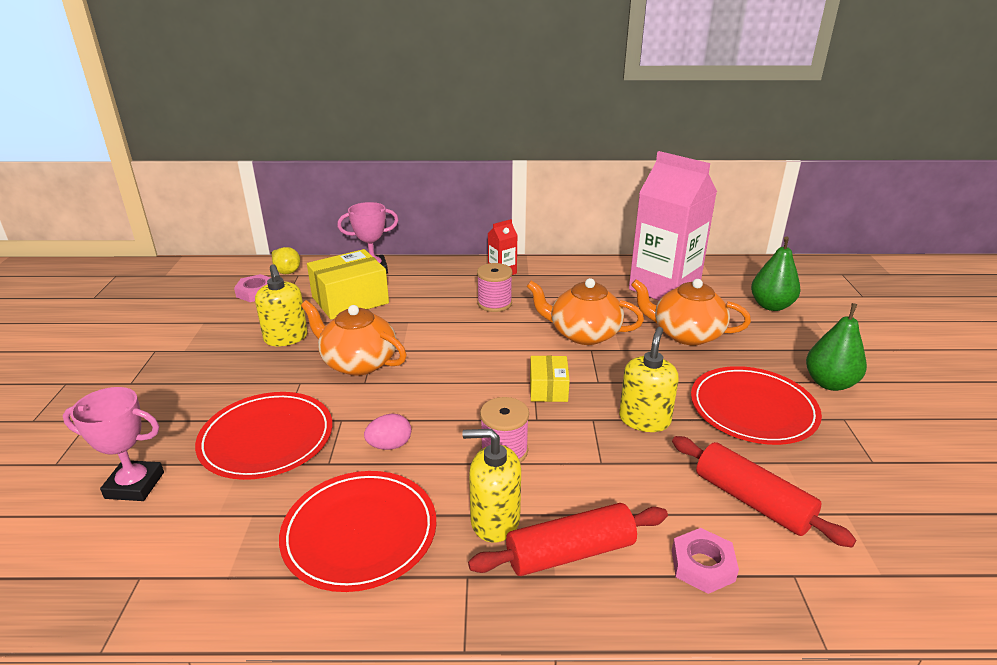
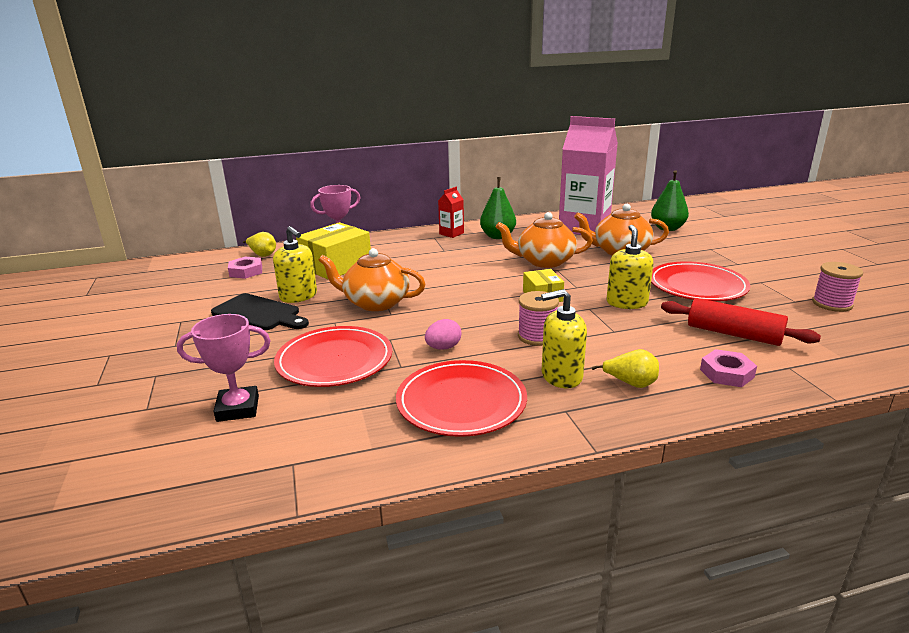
camera: 15 degrees left, 5 degrees down
red rolling pin [468,503,668,576] -> yellow pear [592,349,659,388]
pink spool [477,263,513,312] -> pink spool moved to [812,262,863,312]
green pear [806,303,867,391] -> green pear moved to [480,177,516,239]
none -> black cutting board [211,293,309,330]

